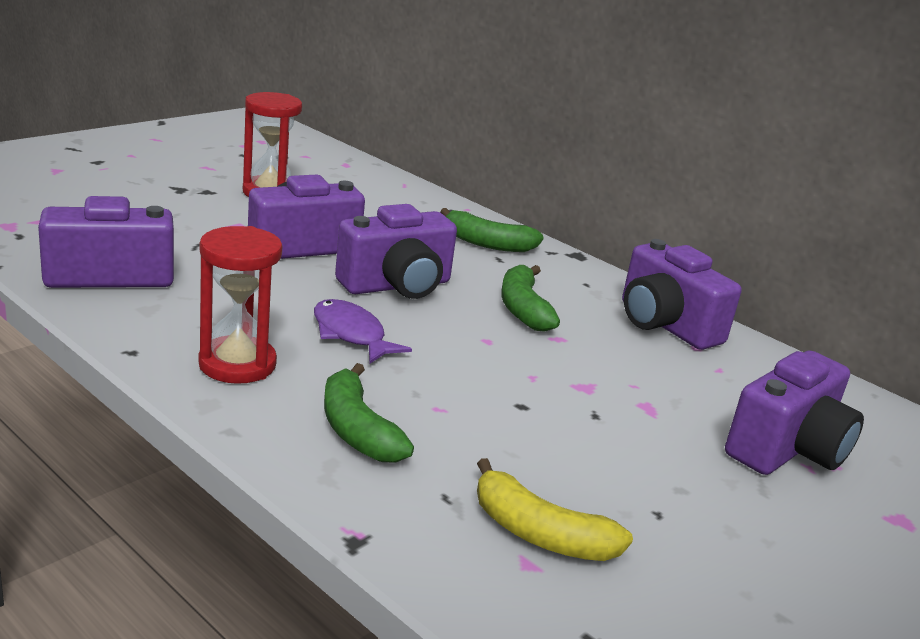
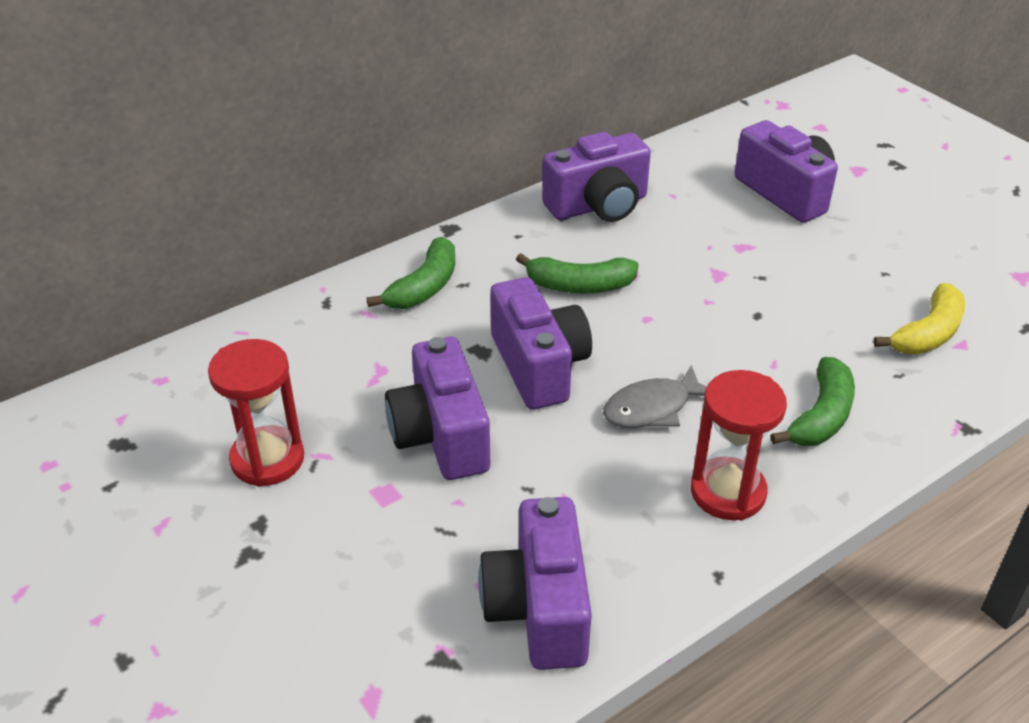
camera: 75 degrees left, 15 degrees up
purple fish [314,299,412,364] -> grey fish [603,365,707,428]
green banana [324,363,414,463] -> green banana turned 45 degrees counterclockwise [770,357,855,446]

